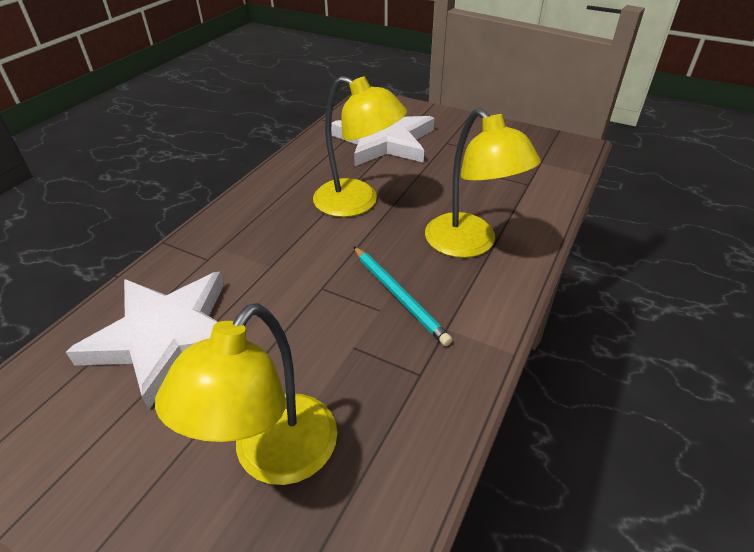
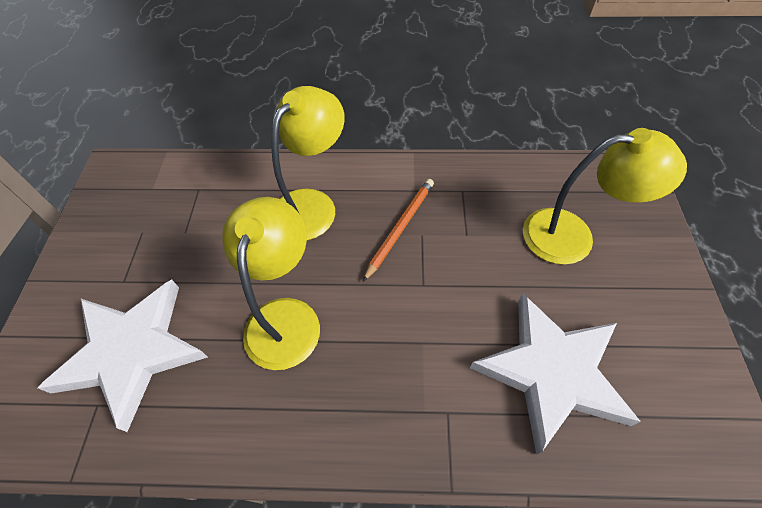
camera: 115 degrees left, 15 degrees up
turquoise pencil [353,246,452,346] -> orange pencil [363,179,434,282]

